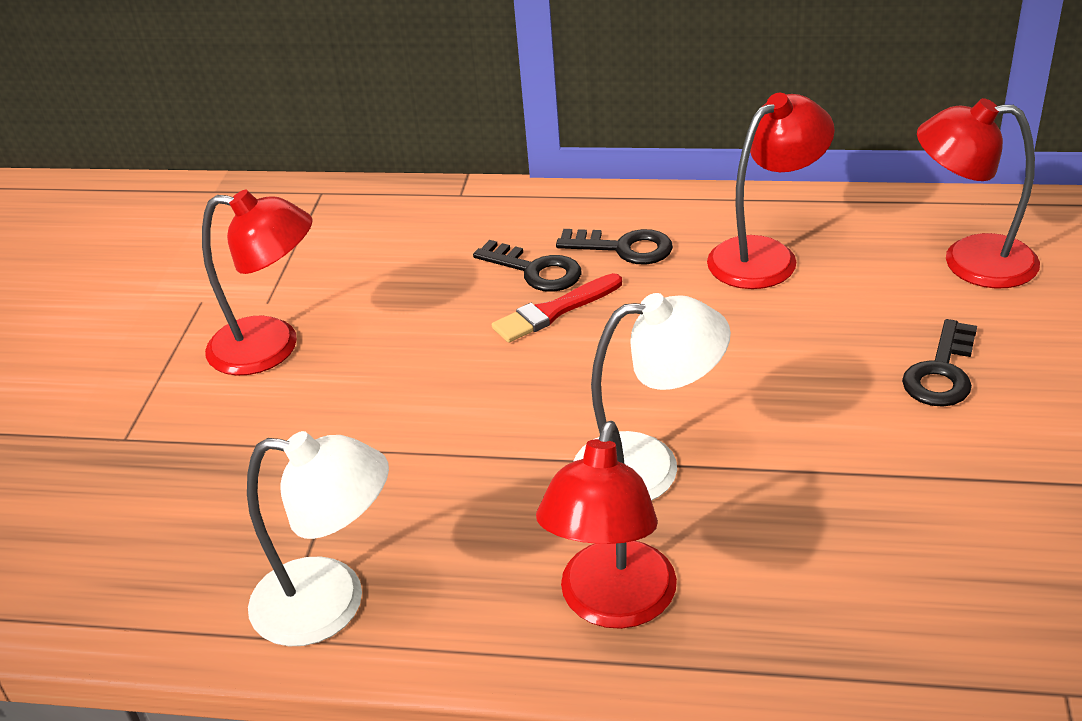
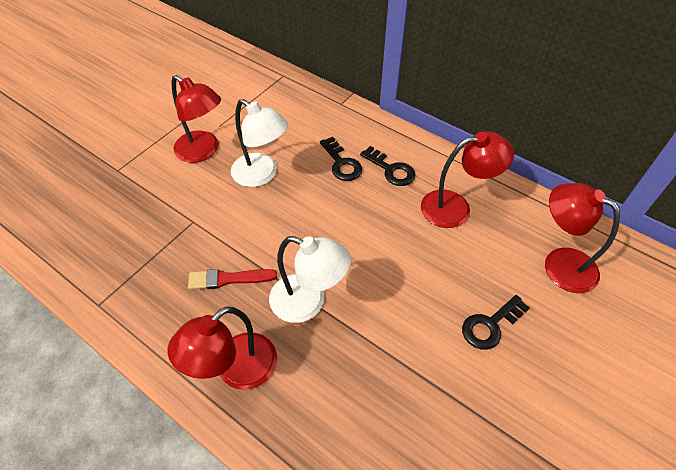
camera: 25 degrees right, 15 degrees up
white lamp [247,431,389,646] -> white lamp moved to [231,99,288,187]
red brush [492,273,622,343] -> red brush moved to [188,269,277,290]

